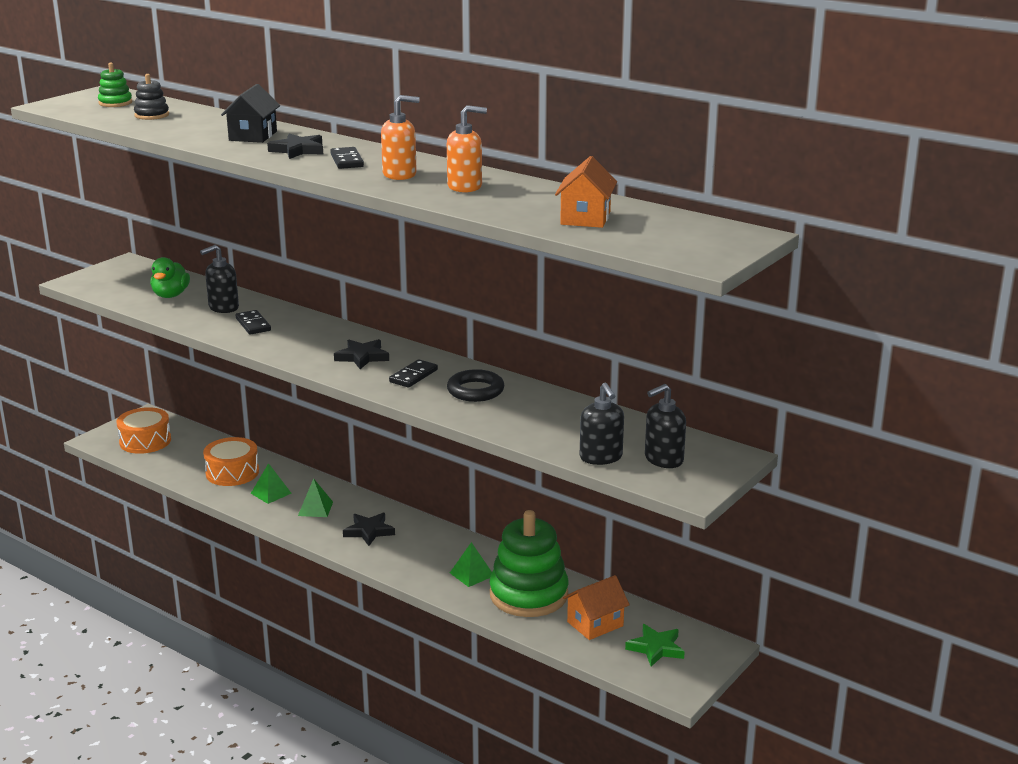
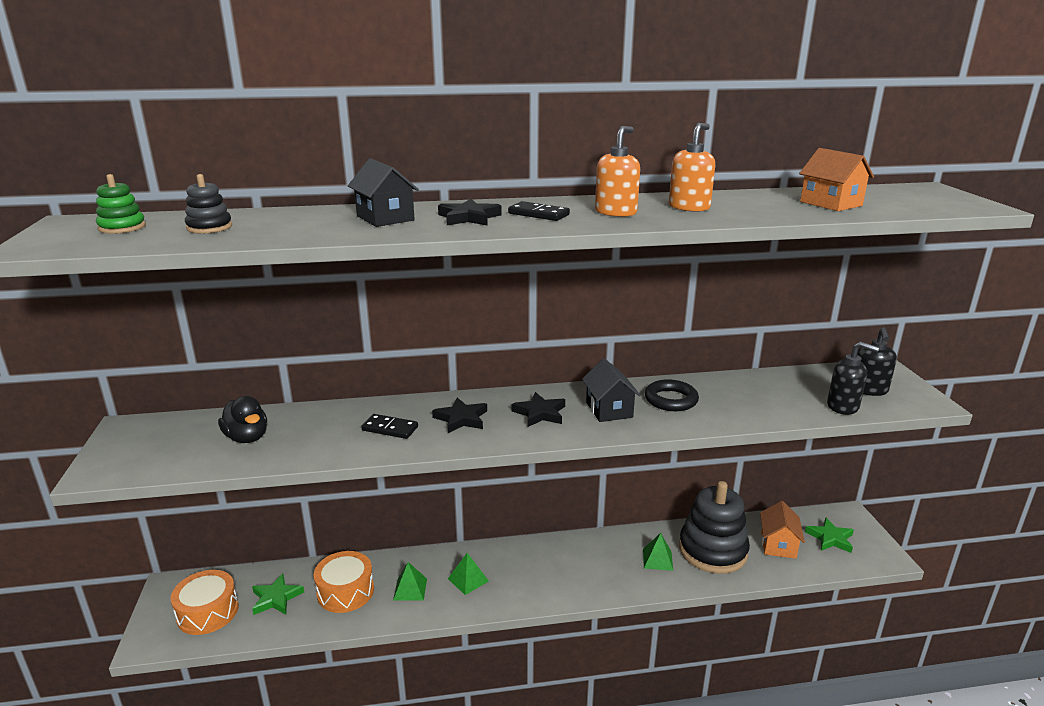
camera: 45 degrees left, 0 degrees up
green duck [150,257,190,298] -> black duck [218,396,267,443]
black soap dispenser [200,245,239,313] -> none
black star [343,513,395,546] -> black star moved to [432,398,487,433]
black domino [389,359,438,388] -> black house [582,358,640,422]
green stacking toy [489,510,568,617] -> black stacking toy [679,481,750,574]
none -> green star [252,573,304,615]

